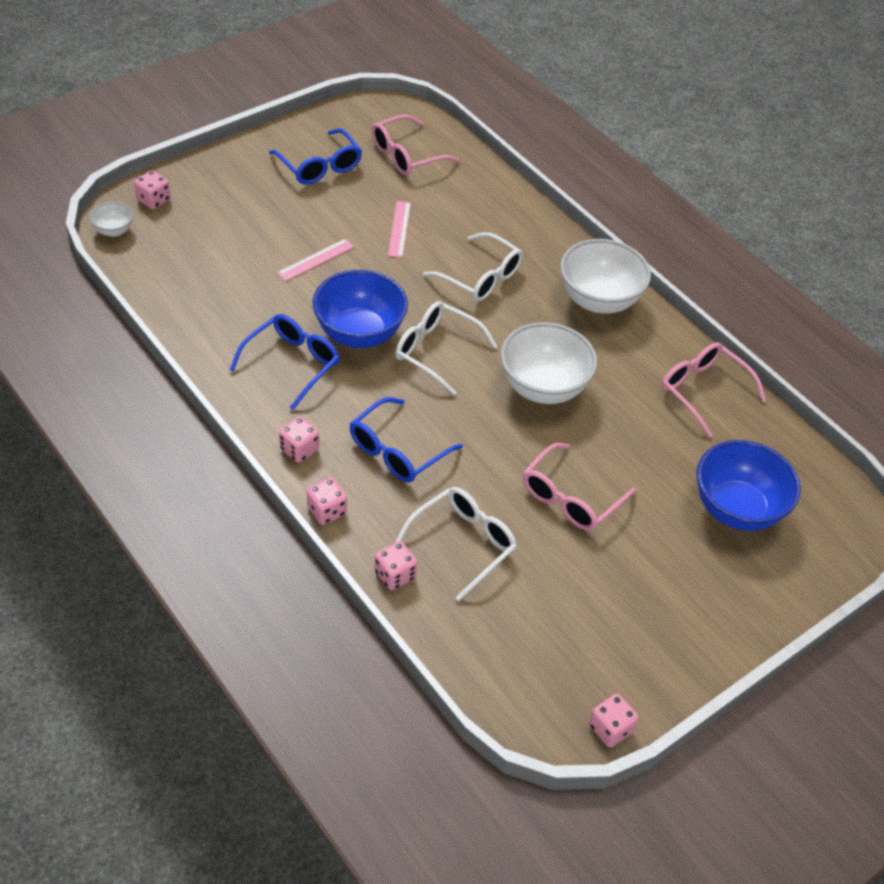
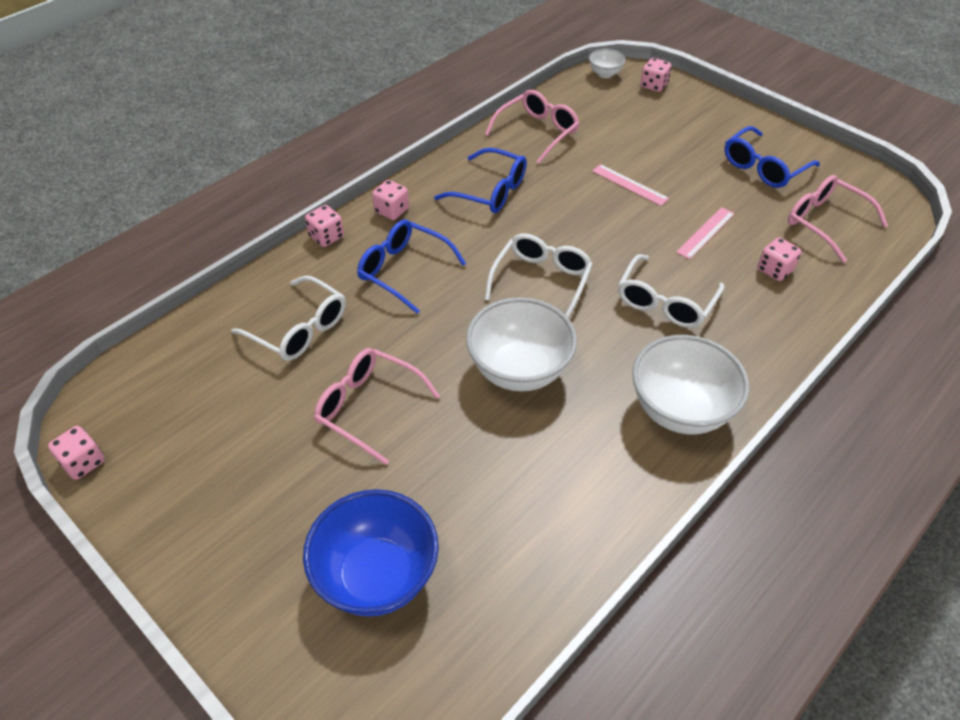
camera: 85 degrees right, 0 degrees up
blue bowl [313,270,408,348] -> none
pink dice [375,541,417,590] -> pink dice moved to [758,237,801,281]
pink ruler [388,201,411,258] -> pink ruler turned 45 degrees counterclockwise [676,207,735,259]
pink glasses [662,342,766,437] -> pink glasses moved to [485,90,580,164]

